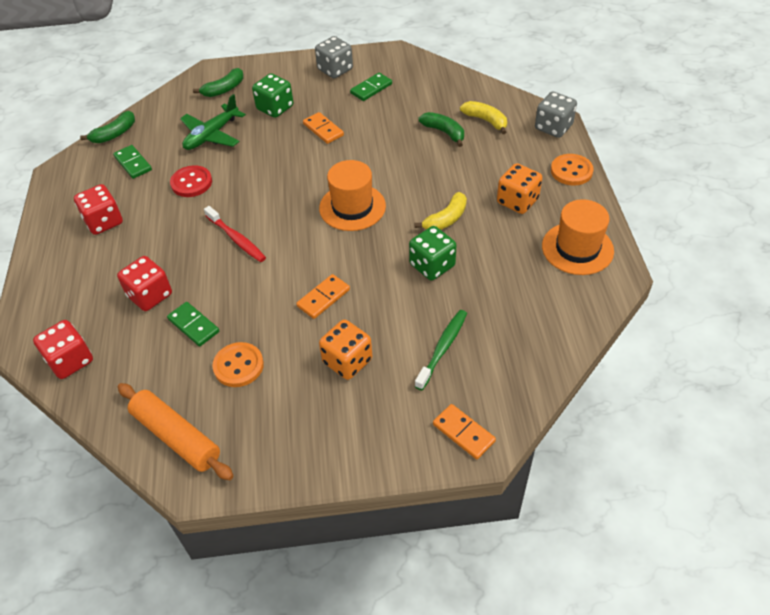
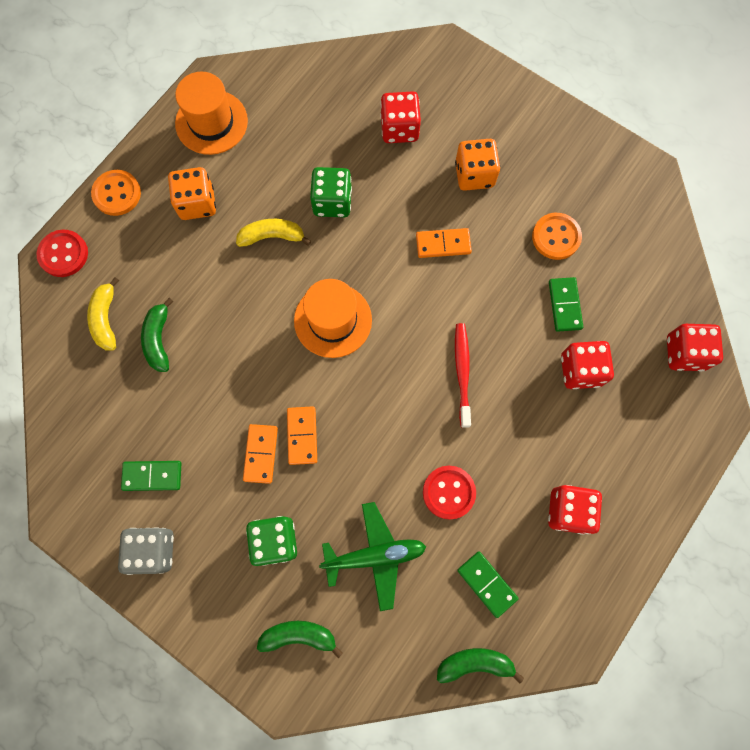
camera: 140 degrees left, 25 degrees up
green domino [113,145,152,179] -> green domino turned 45 degrees counterclockwise [457,552,519,618]
orange rolling pin [118,383,233,480] -> none
green toothbrush [415,310,467,390] -> red dice [380,91,421,143]
orange domino [433,404,496,459] -> orange domino moved to [287,406,317,465]
grey dice [535,92,577,138] -> red button [37,230,88,277]

